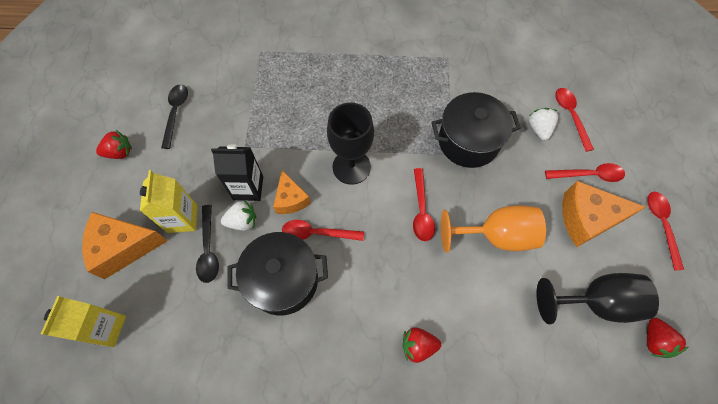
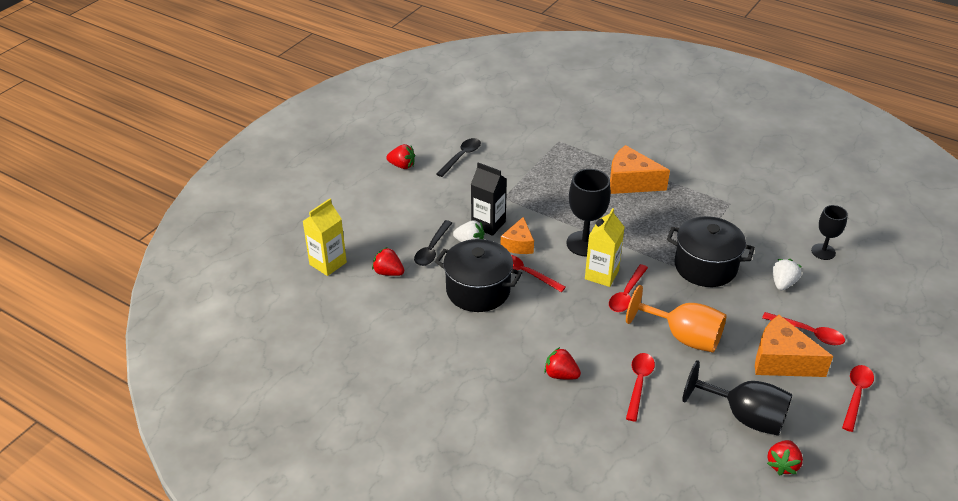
camera: 30 degrees right, 25 degrees down
orange cheese [82,212,168,279] -> orange cheese moved to [610,145,670,194]
yellow carton [140,170,198,233] -> yellow carton moved to [585,208,625,287]
red spoon [555,88,594,152] -> red spoon moved to [626,353,655,422]
none -> red strawberry [372,247,404,276]
none -> black goblet [811,205,848,260]

